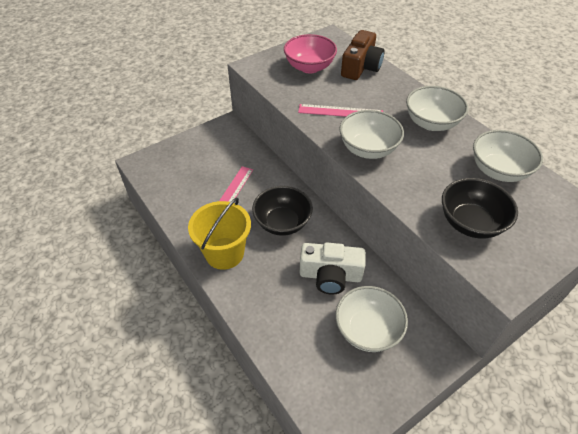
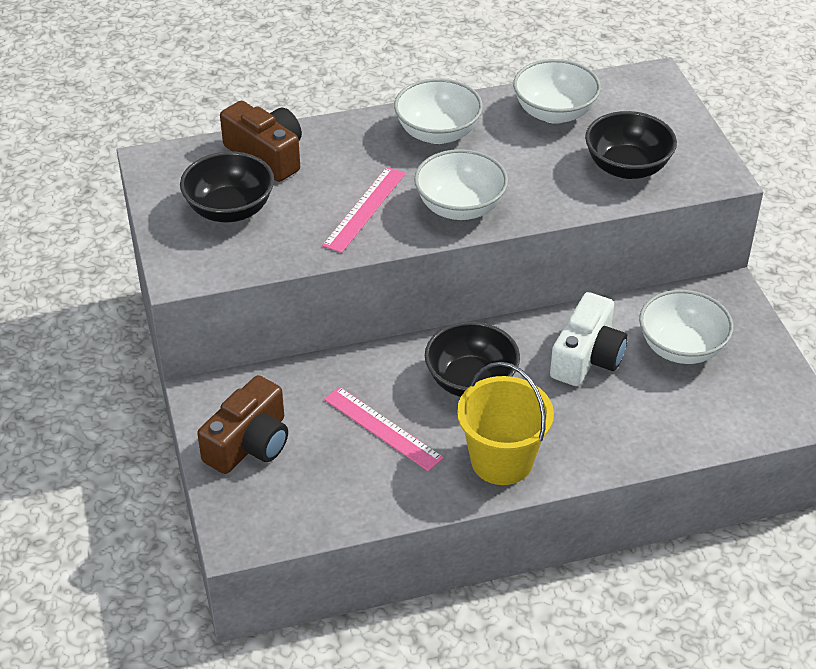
camera: 70 degrees left, 5 degrees down
pink bowl [284,34,337,73] -> black bowl [180,152,274,222]
none -> brown camera [197,375,288,474]

